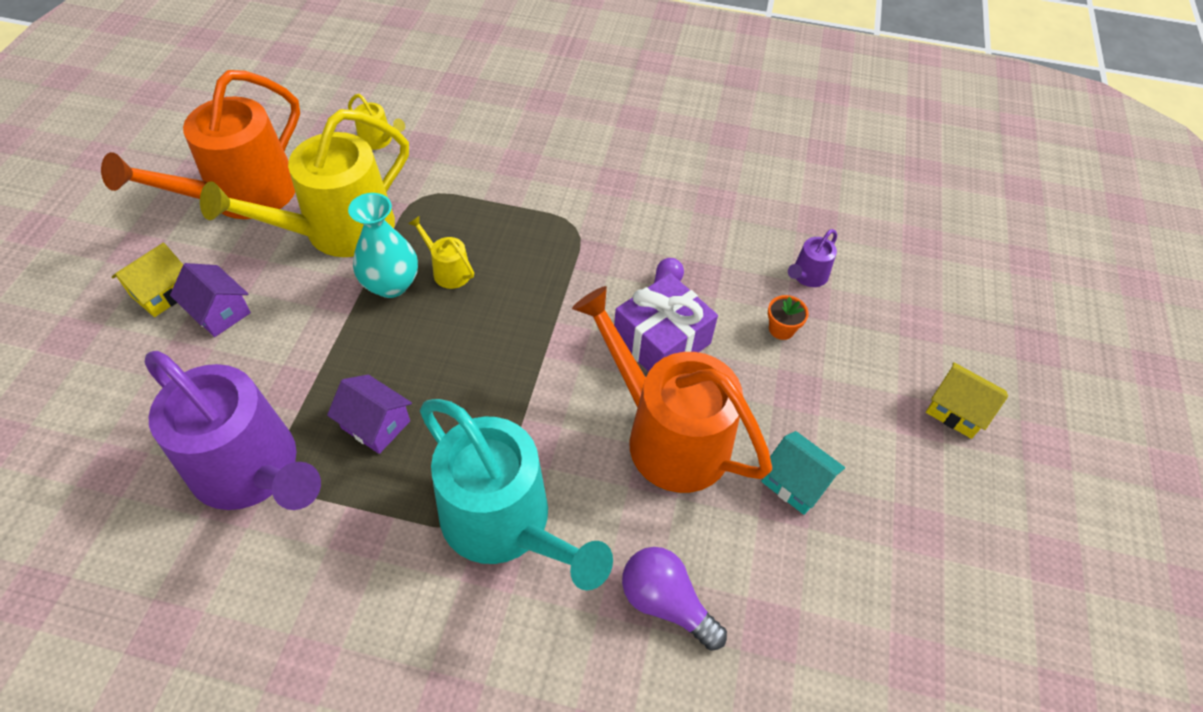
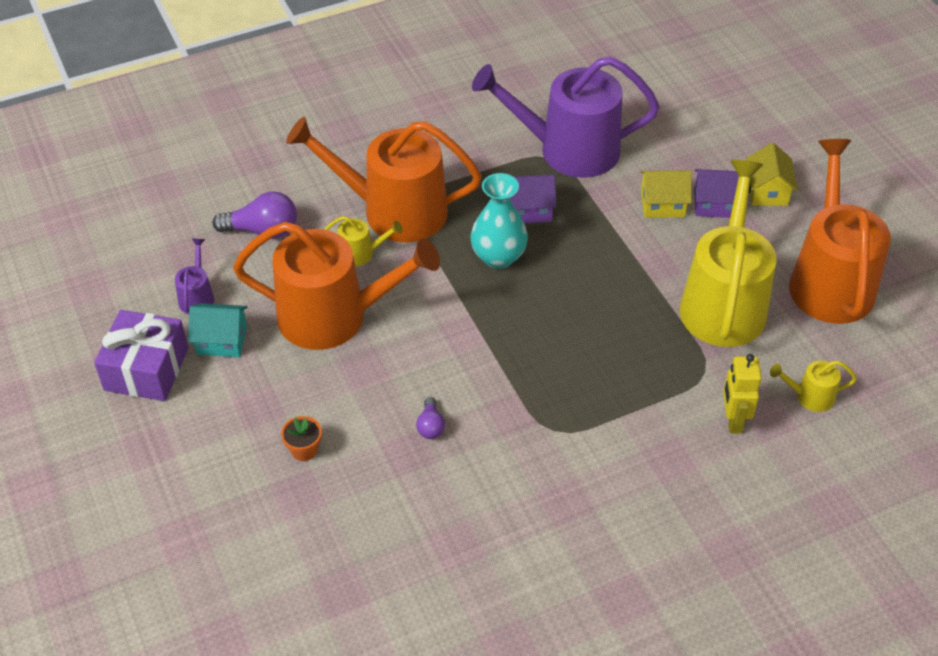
camera: 145 degrees right, 5 degrees down
turquoise vase [348,193,418,298] -> turquoise vase moved to [470,173,528,269]
yellow watering can [408,216,474,289] -> yellow watering can moved to [324,216,403,266]
turquoise watering can [420,399,613,591] -> orange watering can [286,117,482,242]
purple gift [614,273,718,372] -> purple gift moved to [94,310,188,401]
purple watering can [788,229,837,287] -> purple watering can moved to [175,239,214,314]
yellow house [926,362,1008,439] -> yellow house moved to [640,170,692,218]
none -> yellow robot [723,354,762,434]

